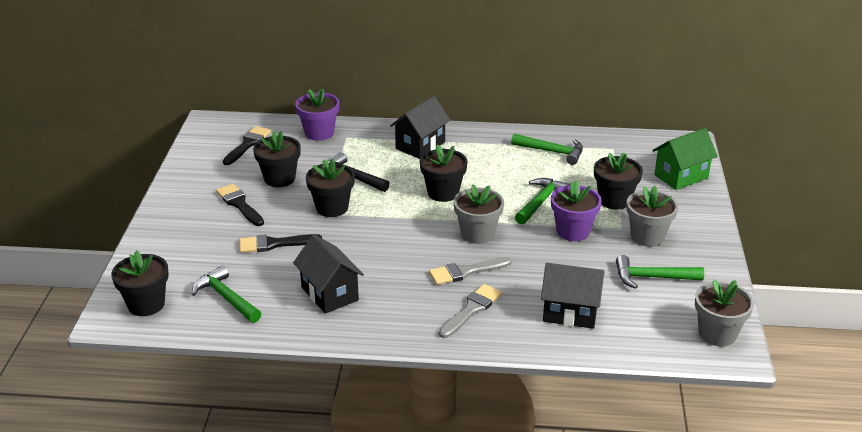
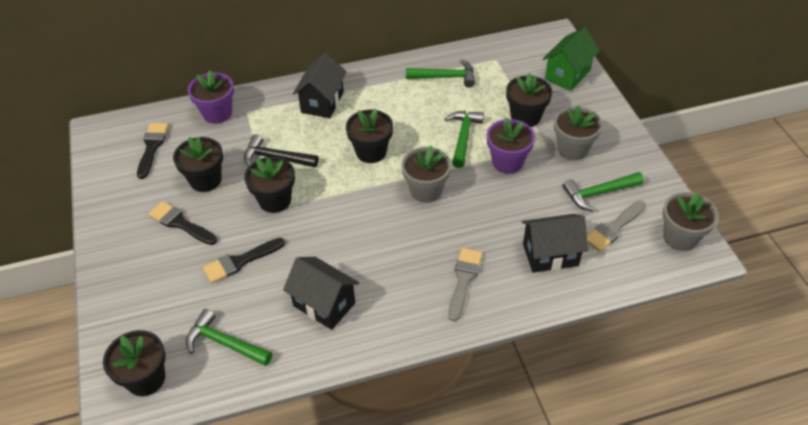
camera: 20 degrees left, 15 degrees up
grey brush [429,257,512,285] -> grey brush moved to [587,201,646,252]

